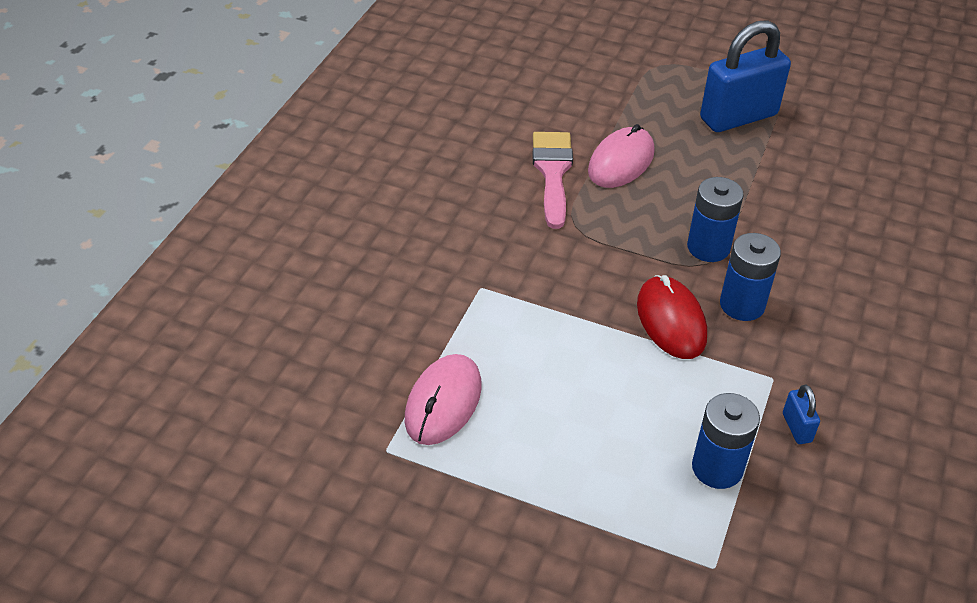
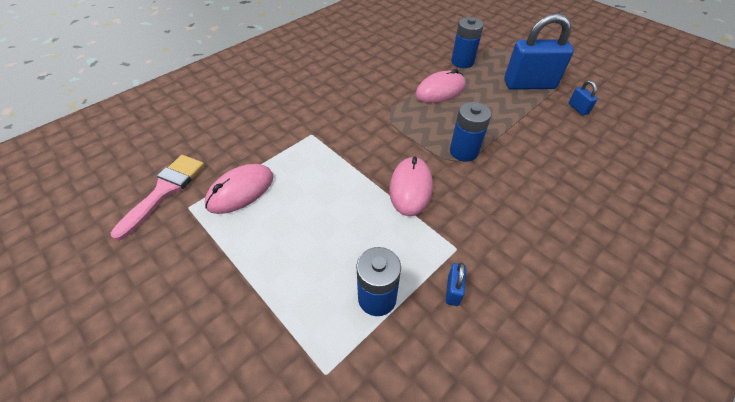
camera: 25 degrees right, 5 degrees up
pink brush [532,132,573,229] -> pink brush moved to [111,155,205,241]
red mouse [637,275,707,359] -> pink mouse [389,157,433,216]
blue battery [720,233,781,321] -> blue battery moved to [451,17,484,68]
none -> blue padlock [569,80,598,116]

